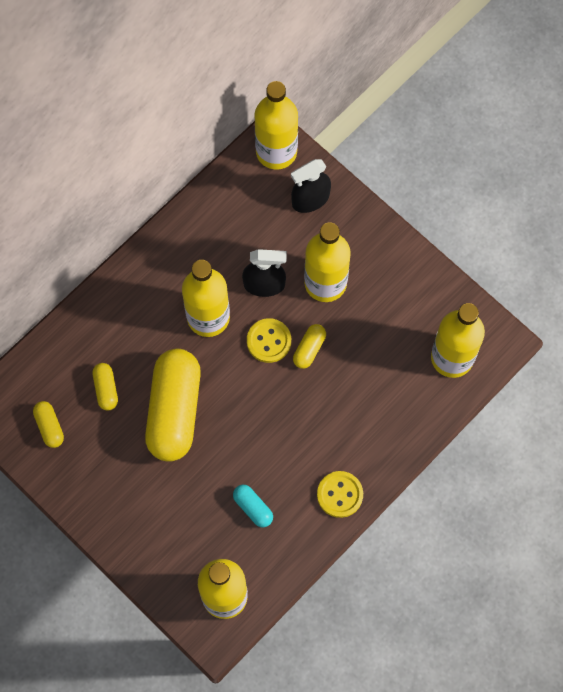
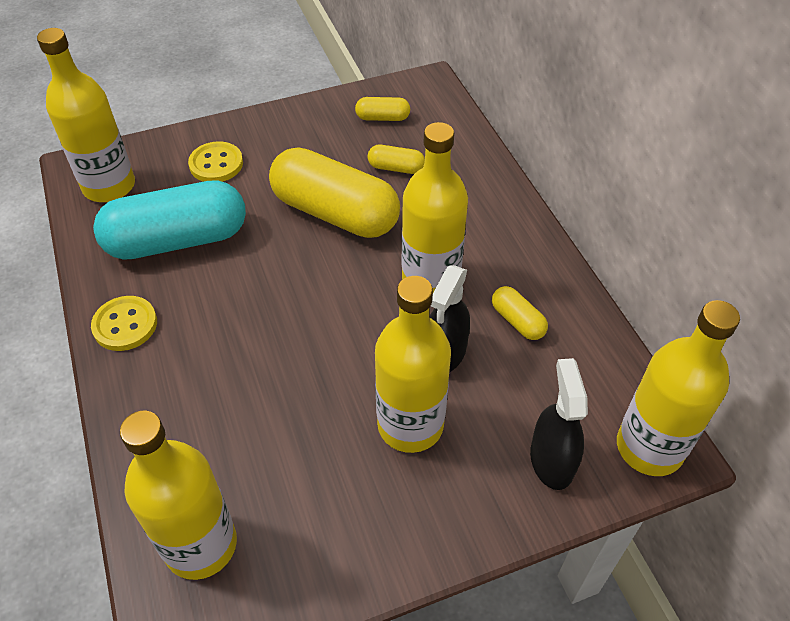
camera: 115 degrees right, 20 degrees down
turquoise capsule [233,485,273,527] -> turquoise capsule [93,180,246,260], size x2.31
yellow button [247,318,291,363] -> yellow button moved to [188,142,243,182]
yellow capsule [293,324,326,369] -> yellow capsule moved to [492,286,548,340]

